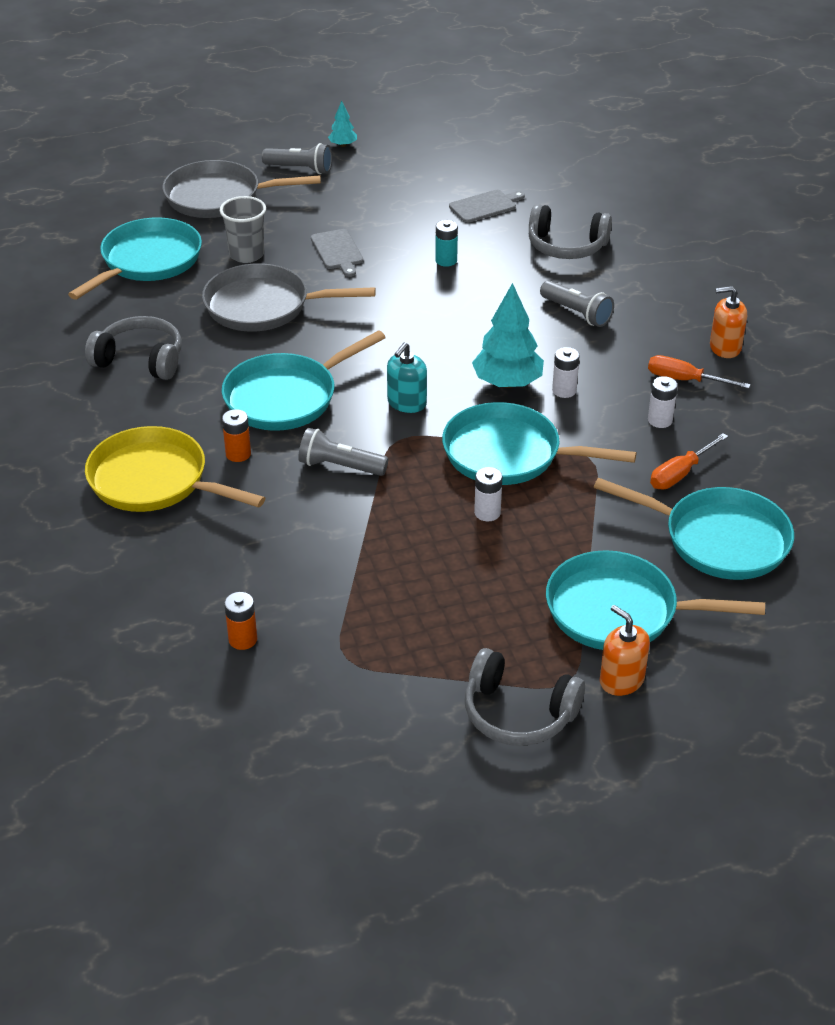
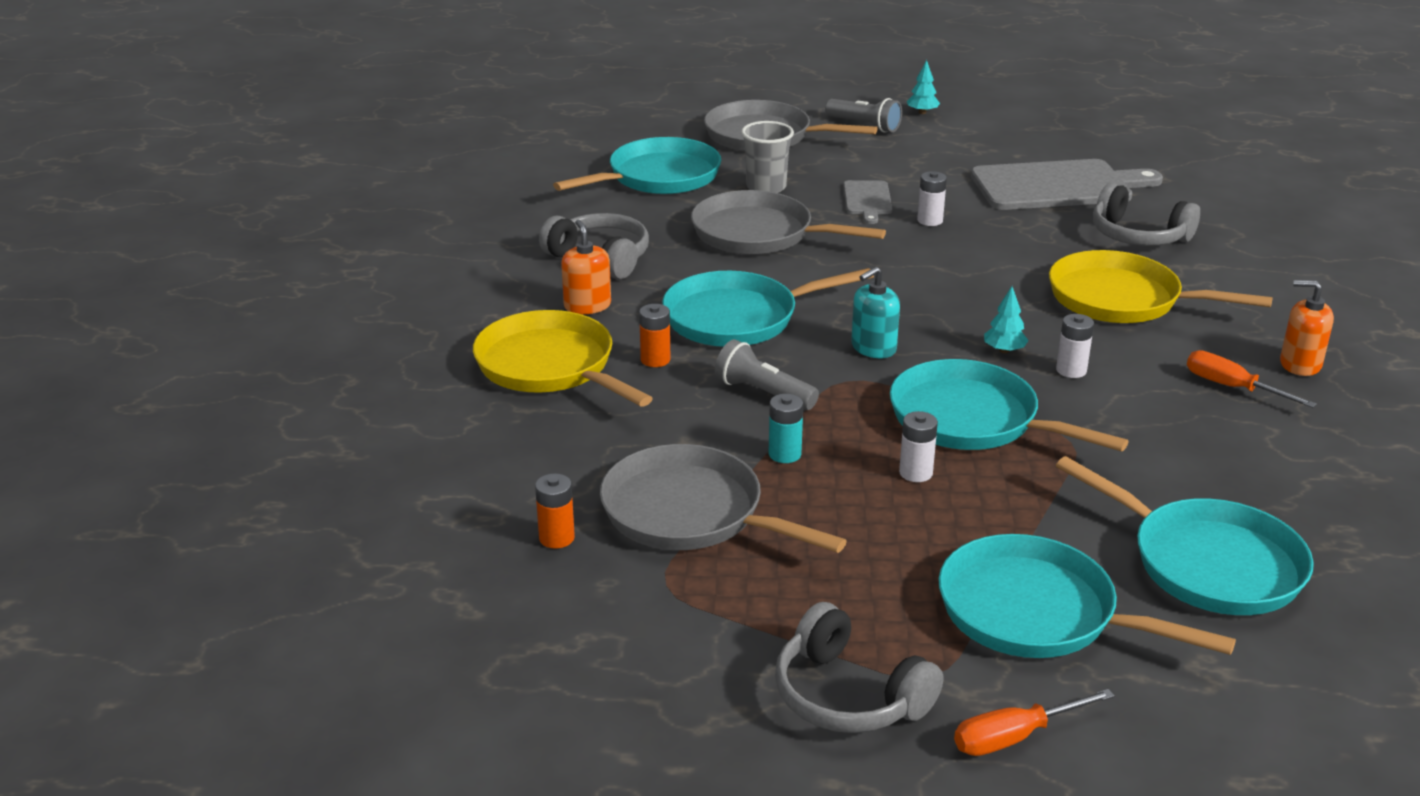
camera: 20 degrees right, 10 degrees down
turquoise battery [435,220,458,267] -> turquoise battery moved to [769,394,803,463]
grey cutting board [449,190,525,223] -> grey cutting board [971,159,1163,210], size x2.04
turquoise tree [472,283,544,388] -> turquoise tree [984,286,1029,353], size x0.50
grey flashlight [540,281,614,327] -> yellow pan [1049,250,1273,323]
orange soap dispenser [600,605,650,696] -> orange soap dispenser moved to [561,220,611,314]
white battery [648,376,678,428] -> white battery moved to [917,171,947,226]
orange screwdriver [650,433,728,489] -> orange screwdriver moved to [954,689,1115,756]
none -> grey pan [600,444,847,553]

